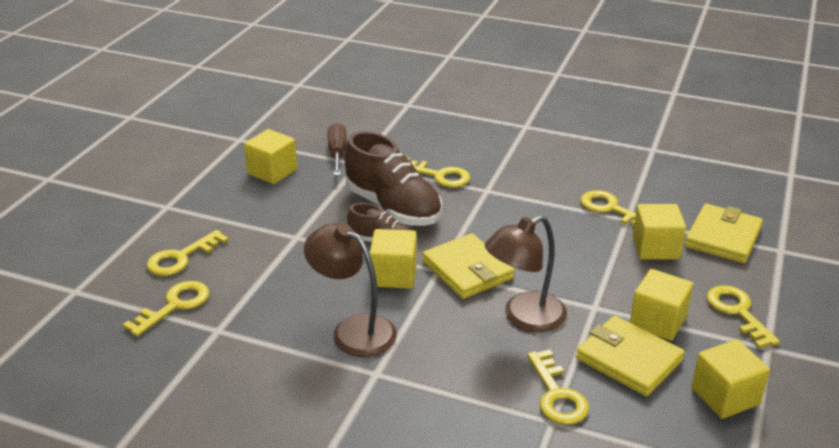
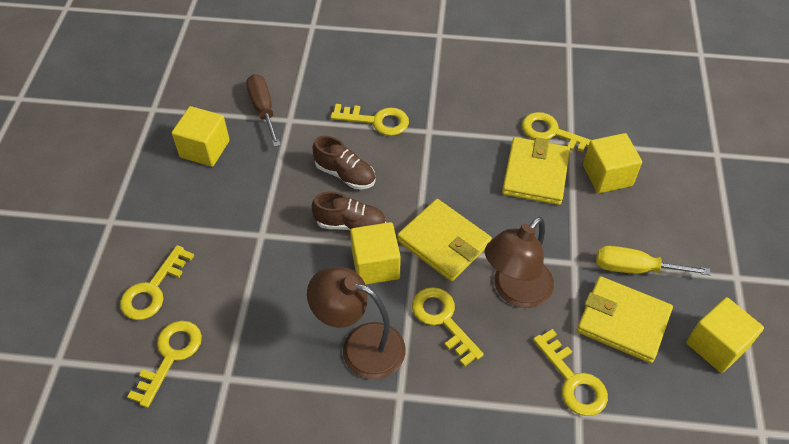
camera: 15 degrees left, 20 degrees up
brown shoe [344,131,442,226] -> brown shoe [313,136,375,189], size x0.55
yellow cube [630,269,693,341] -> yellow screwdriver [596,246,711,275]
yellow wallet [685,204,763,263] -> yellow wallet moved to [502,137,570,205]
yellow key [707,285,780,348] -> yellow key moved to [412,287,484,367]

